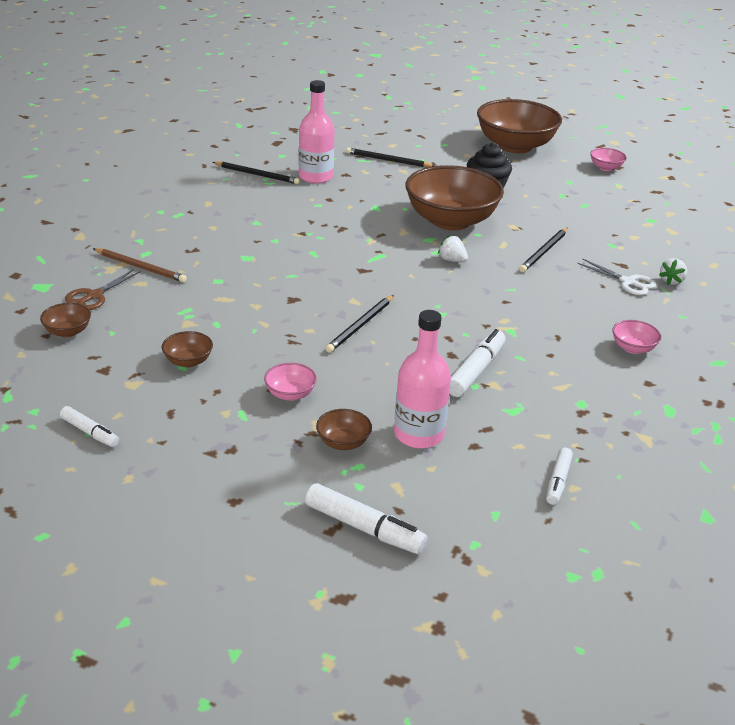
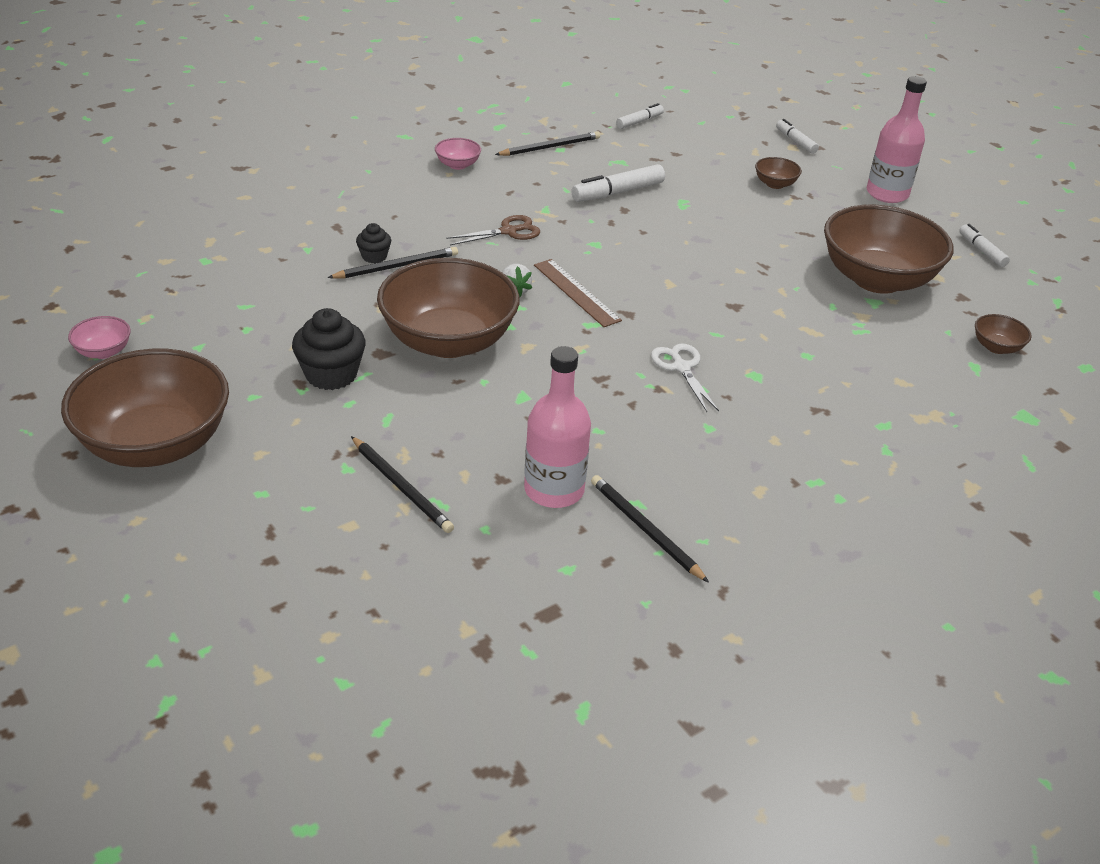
camera: 150 degrees left, 5 degrees up
brown scissors [65,269,141,310] -> brown scissors moved to [446,215,540,245]
brown pencil [93,248,187,282] -> none
brown bowl [162,331,213,367] -> brown bowl [824,205,953,294], size x2.44
pink bowl [264,363,317,401] -> none
white marker [305,483,428,554] -> white marker [776,119,819,154], size x0.63
black pencil [325,295,394,353] -> black pencil moved to [495,131,600,156]
pink bottle [394,310,451,449] -> pink bottle moved to [867,76,927,203]
white scissors [577,259,656,295] -> white scissors moved to [651,343,719,412]
white strawberry [659,258,687,285] -> none
none -> black cupcake [356,223,391,263]
none -> brown ruler [534,259,622,327]

